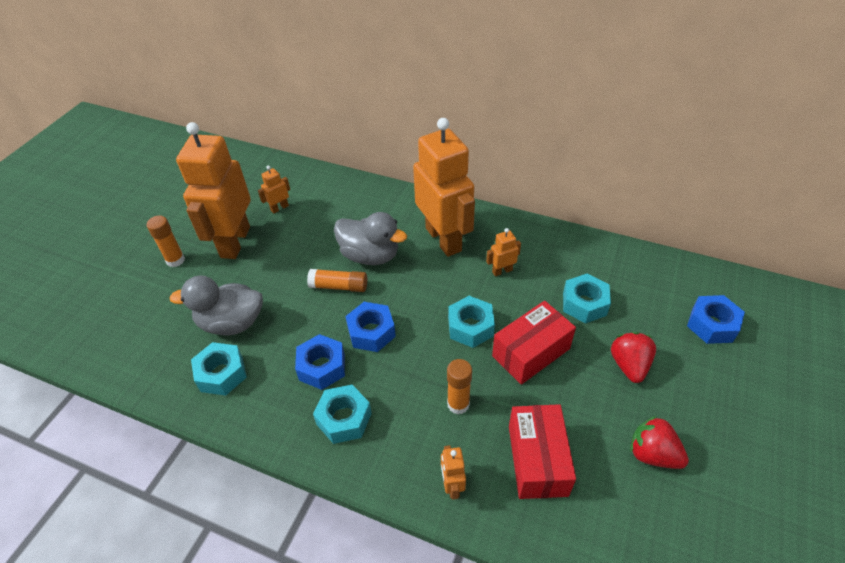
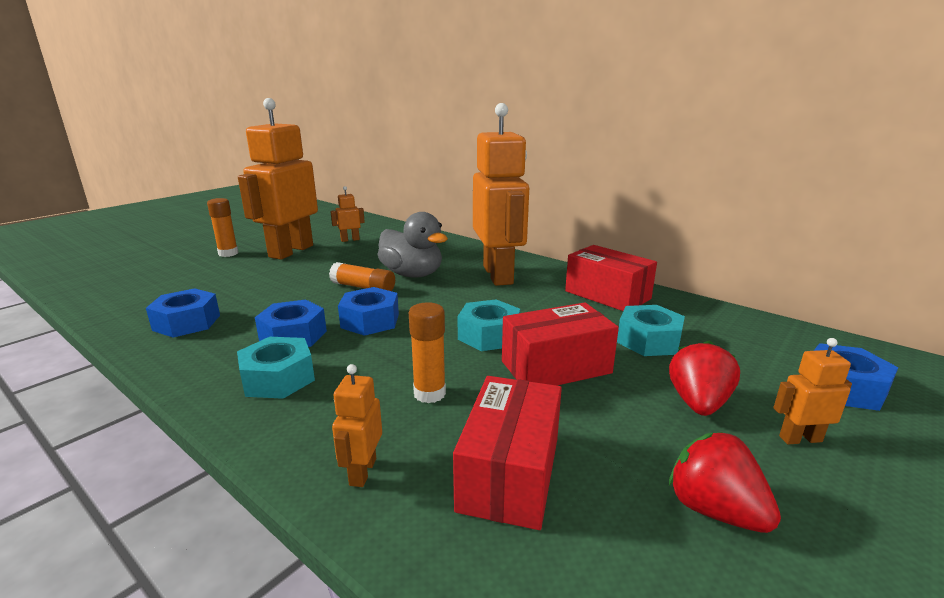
camera: 15 degrees right, 25 degrees down
grey duck [169,275,263,335] -> none
turquoise nut [191,342,247,396] -> blue nut [146,288,220,338]
orange robot [486,228,521,276] -> orange robot moved to [773,338,852,445]
none -> red box [565,245,657,311]

